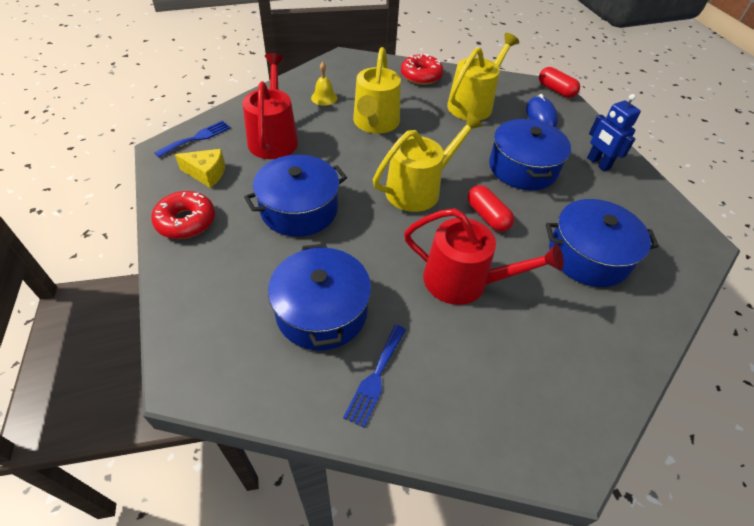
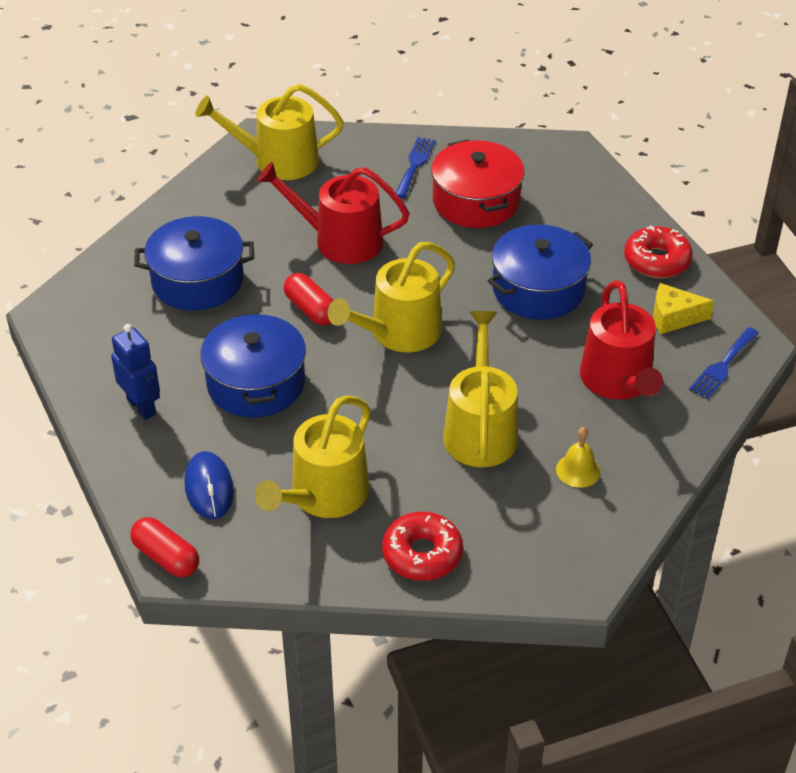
camera: 175 degrees right, 5 degrees down
blue pot [268,244,371,351] -> red pot [431,139,525,228]
none -> yellow watering can [195,84,344,180]

